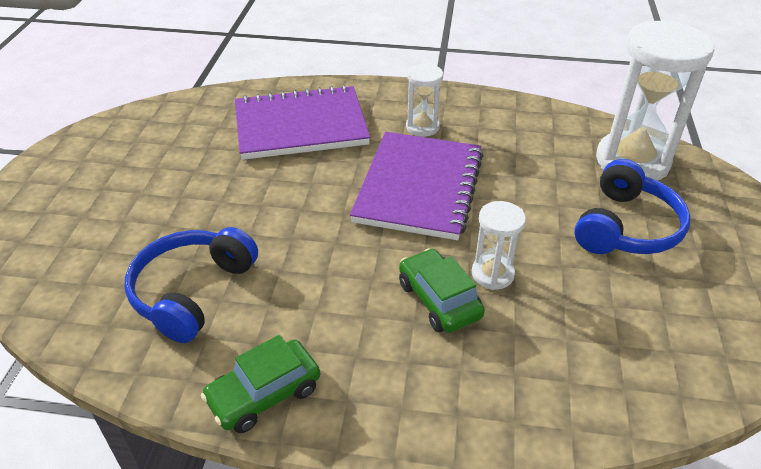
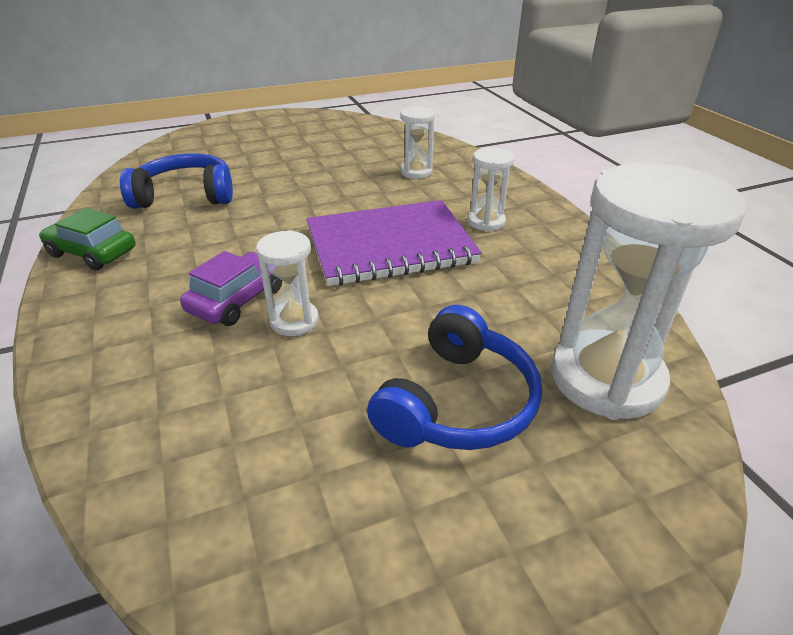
camera: 60 degrees right, 5 degrees down
purple notebook [235,85,370,160] -> white hourglass [400,106,435,179]
green car [399,248,485,333] -> purple car [180,251,282,326]
blue headphones [574,159,691,254] -> blue headphones turned 60 degrees counterclockwise [367,305,542,450]

